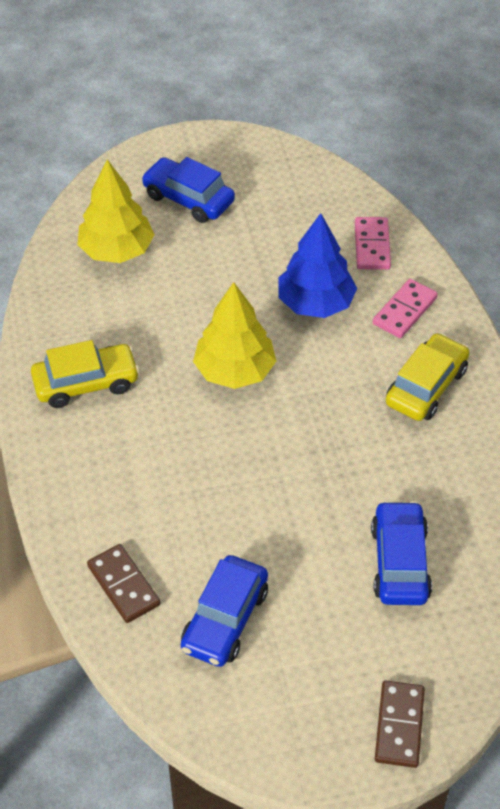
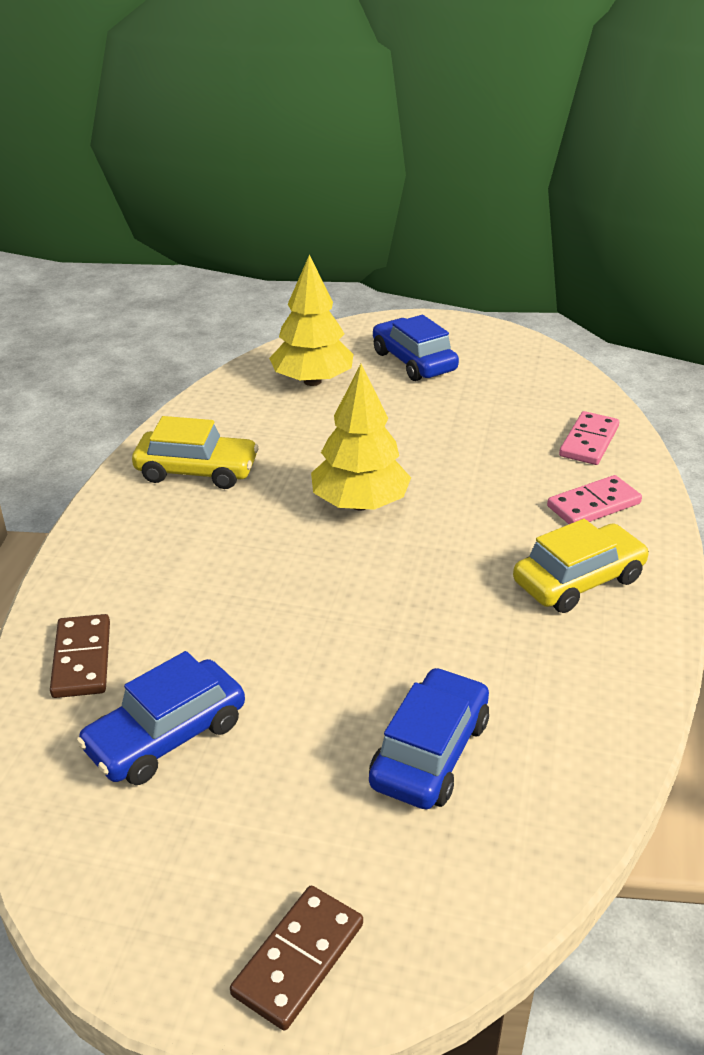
camera: 25 degrees right, 15 degrees down
blue tree [278,213,357,318] -> none

